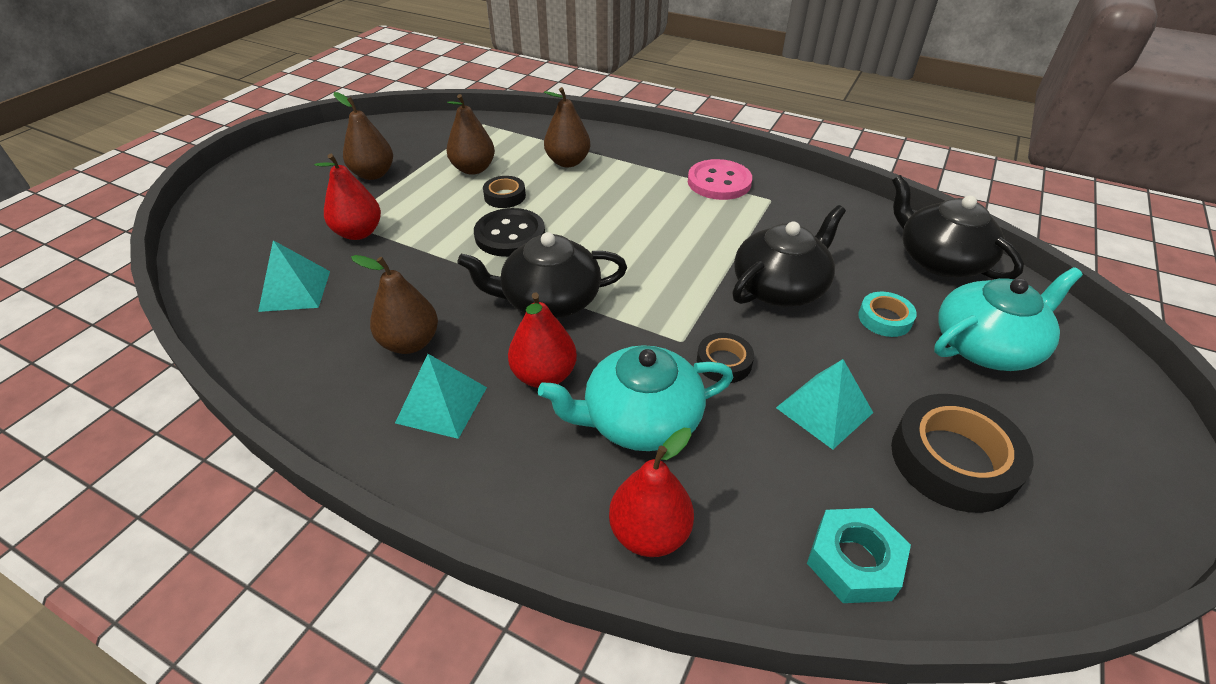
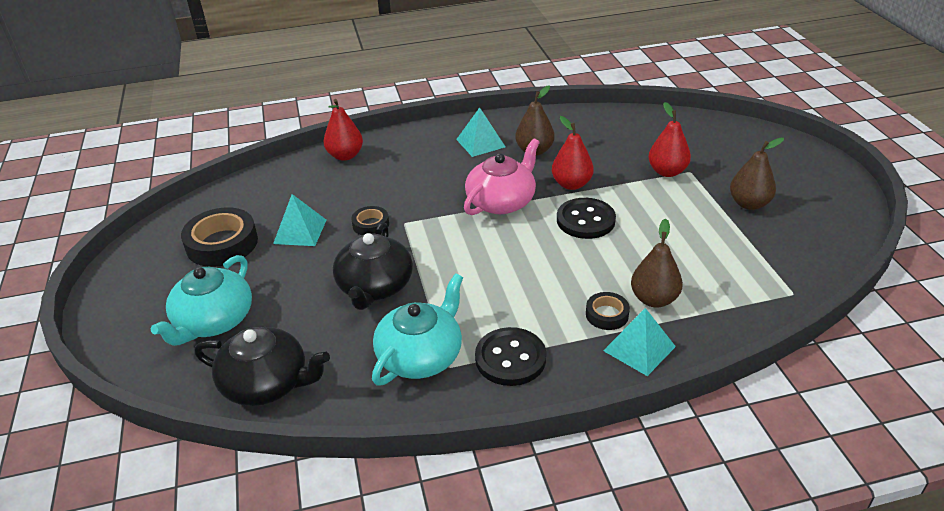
camera: 140 degrees right, 5 degrees down
turquoise pyramid [258,240,330,312] -> turquoise pyramid moved to [603,308,676,376]
brown pear [446,94,495,175] -> none
black teapot [457,232,627,318] -> pink teapot [464,138,540,215]
black tape [483,176,526,208] -> black tape moved to [586,292,630,330]
red pear [508,292,577,388] -> red pear moved to [552,116,594,190]
turquoise teapot [538,345,733,451] -> turquoise teapot moved to [372,274,463,386]
pink button [688,159,752,200] -> black button [475,327,546,386]
turquoise nut [807,508,911,603] -> none
turquoise tape [858,292,917,337] -> none

